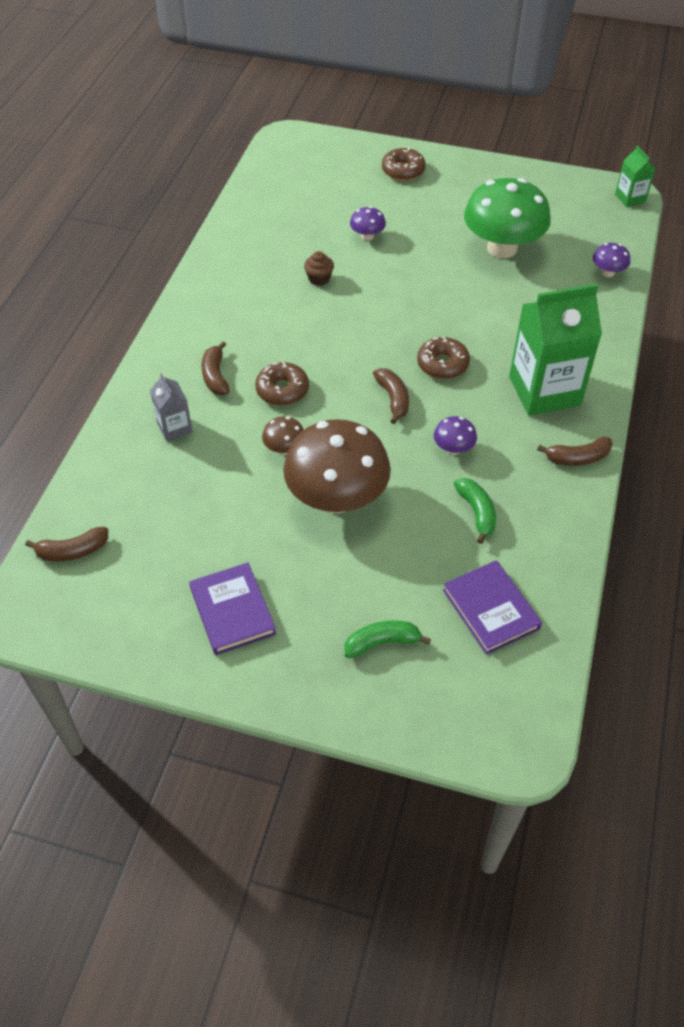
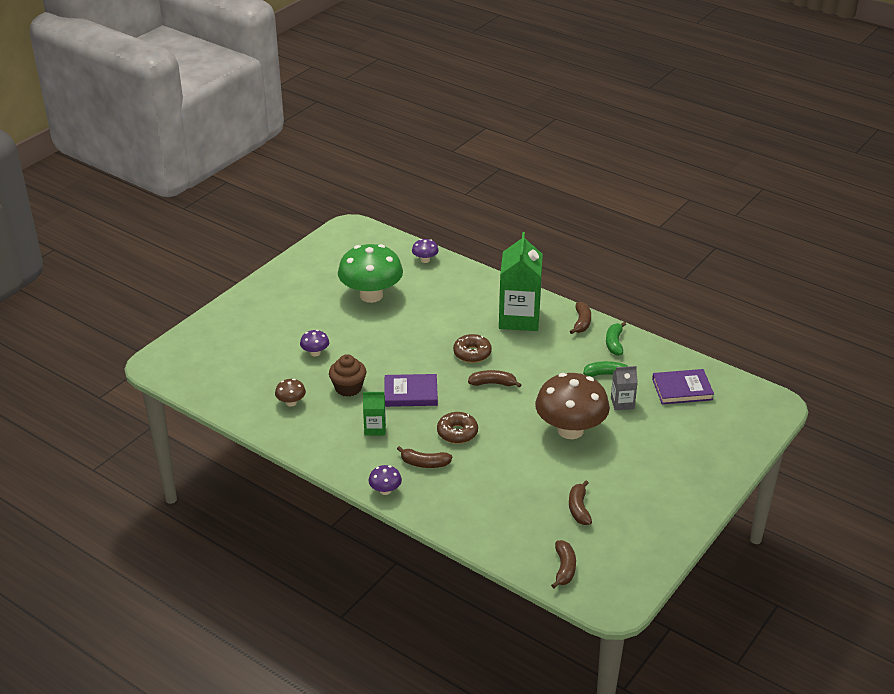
camera: 70 degrees left, 15 degrees down
grey carton [150,373,193,441] -> grey carton moved to [611,366,638,410]
purple book [189,562,276,655] -> purple book moved to [384,374,438,407]
brown mushroom [262,416,304,455] -> brown mushroom moved to [275,379,306,407]
brown cupcake [304,251,334,286] -> brown cupcake [329,354,366,397], size x1.55
green banana [344,620,431,658] -> green banana moved to [606,322,626,356]
brown donut [382,147,426,181] -> none
purple mushroom [434,416,477,455] -> purple mushroom moved to [369,465,402,495]
green carton [615,145,655,207] -> green carton moved to [363,392,386,436]
none -> brown banana [569,481,592,525]

